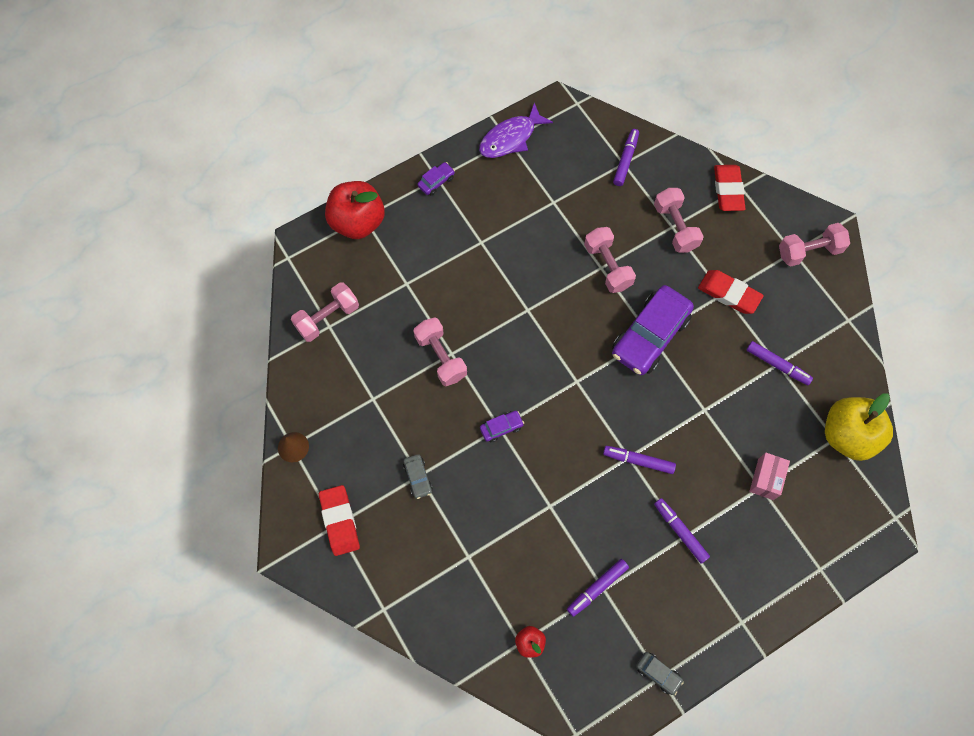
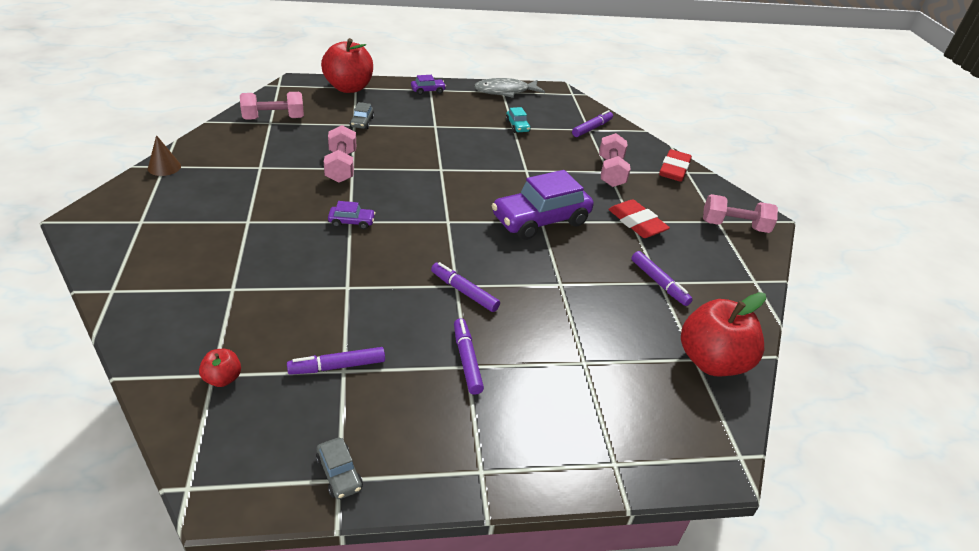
camera: 20 degrees right, 30 degrees down
red eraser [319,485,360,556] -> none
grey car [403,454,433,499] -> grey car moved to [350,102,374,129]
purple fish [479,103,553,158] -> grey fish [474,78,545,98]
pink dumbbell [584,227,636,293] -> none
pink box [749,453,790,500] -> none
yellow apple [825,393,893,461] -> red apple [681,292,766,376]
none -> turquoise car [506,107,530,133]

